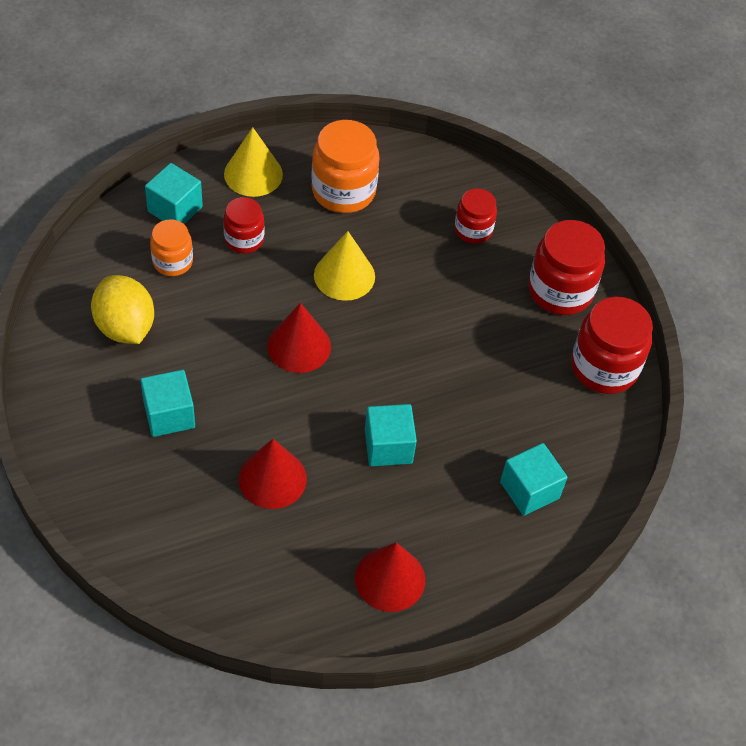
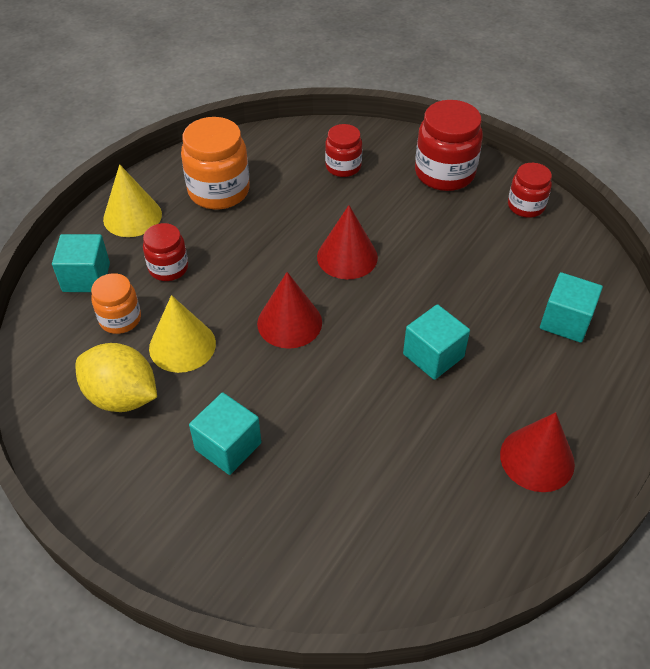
camera: 30 degrees left, 5 degrees down
red cone [239,439,307,509] -> red cone moved to [317,205,378,279]
yellow cone [314,231,375,301] -> yellow cone moved to [149,295,216,373]
red jar [571,297,653,394] -> red jar [508,163,552,218], size x0.60

